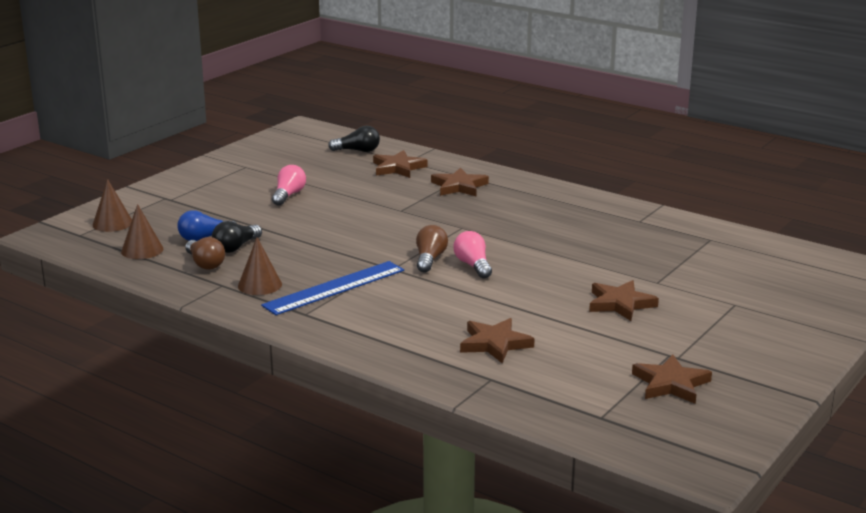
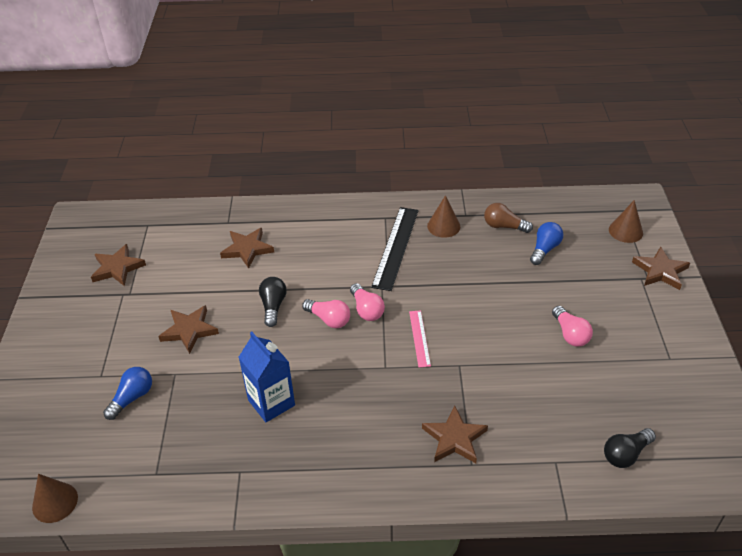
camera: 145 degrees right, 20 degrees up
brown cone [121,204,163,259] -> brown cone moved to [32,474,78,523]
black light bulb [212,221,262,253] -> black light bulb moved to [259,277,286,327]
blue ruler [261,261,404,315] -> black ruler [371,207,419,291]
brown star [373,150,428,178] -> brown star moved to [632,247,690,290]
brown light bulb [416,225,448,273] -> pink light bulb [350,283,385,321]
none -> blue light bulb [103,367,152,420]
none -> blue carton [239,332,295,422]
none -> pink ruler [409,310,431,367]

